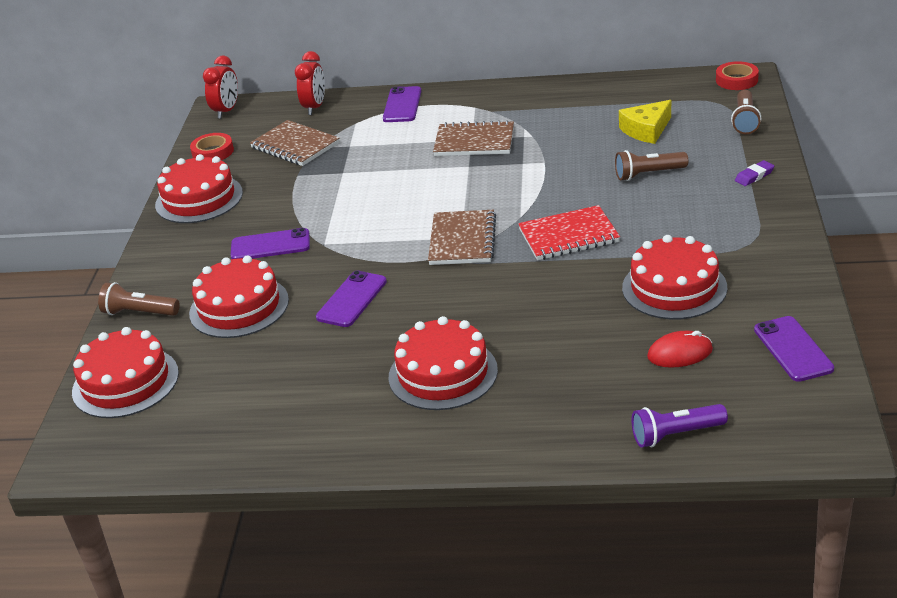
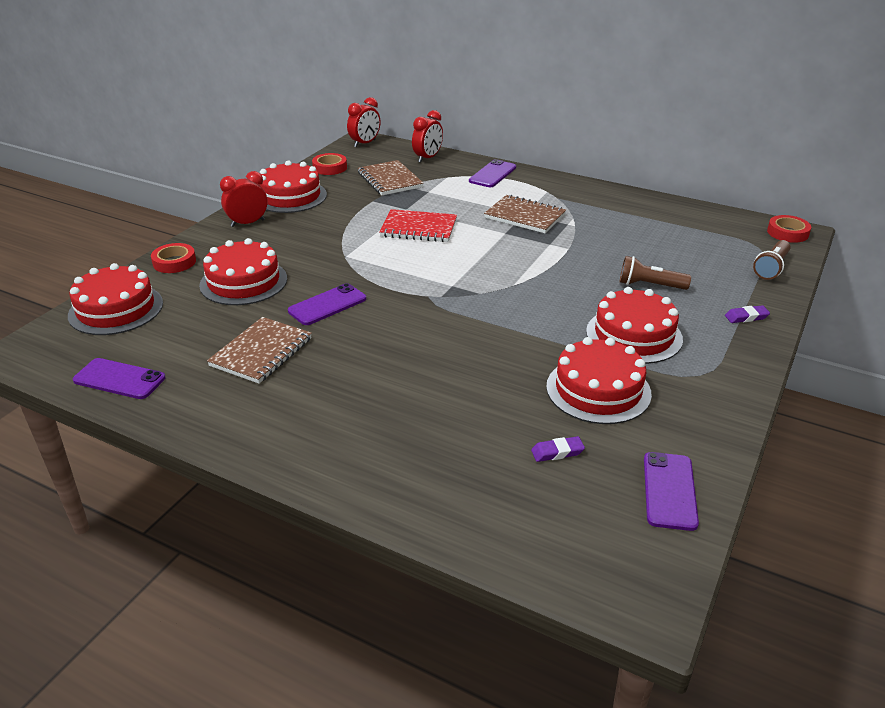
camera: 20 degrees right, 0 degrees up
brown flashlight [98,282,180,316] -> red tape [151,243,196,273]
purple phone [231,228,310,259] -> purple phone moved to [73,358,165,399]
red cake [389,316,498,410] -> red cake moved to [586,287,683,364]
brown notebook [428,210,496,265] -> brown notebook moved to [207,317,312,384]
red notebook [518,205,620,260] -> red notebook moved to [379,209,457,242]
yellow cheese [619,100,671,144] -> none
purple flashlight [631,404,728,448] -> none
red mouse [647,331,713,368] -> purple eraser [531,436,585,462]
none -> red clock [220,171,268,227]

